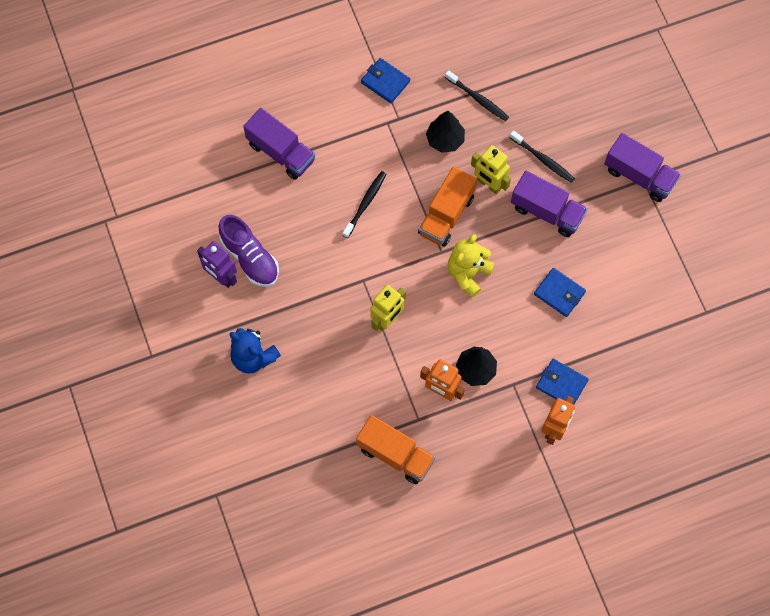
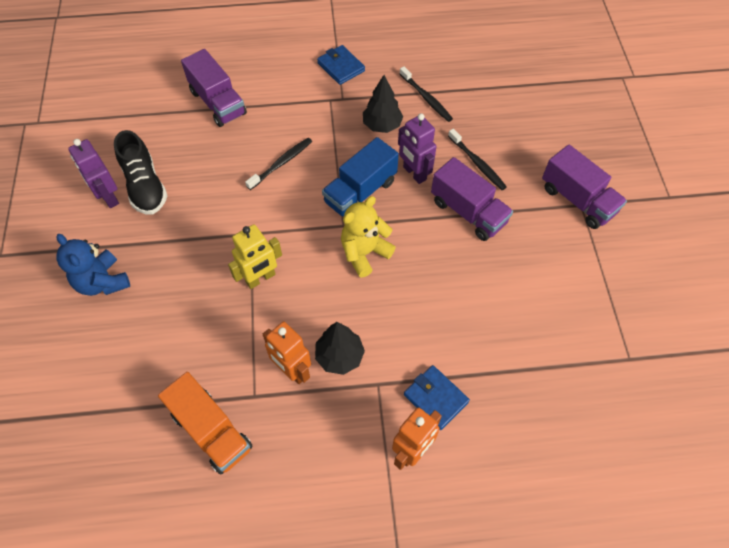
camera: 15 degrees right, 10 degrees down
purple shoe [218,215,279,287] -> black shoe [114,130,167,214]
orange truck [418,167,477,247] -> blue truck [322,137,399,216]
yellow robot [471,145,511,194] -> purple robot [398,114,436,184]
blue wallet [534,268,586,317] -> none

